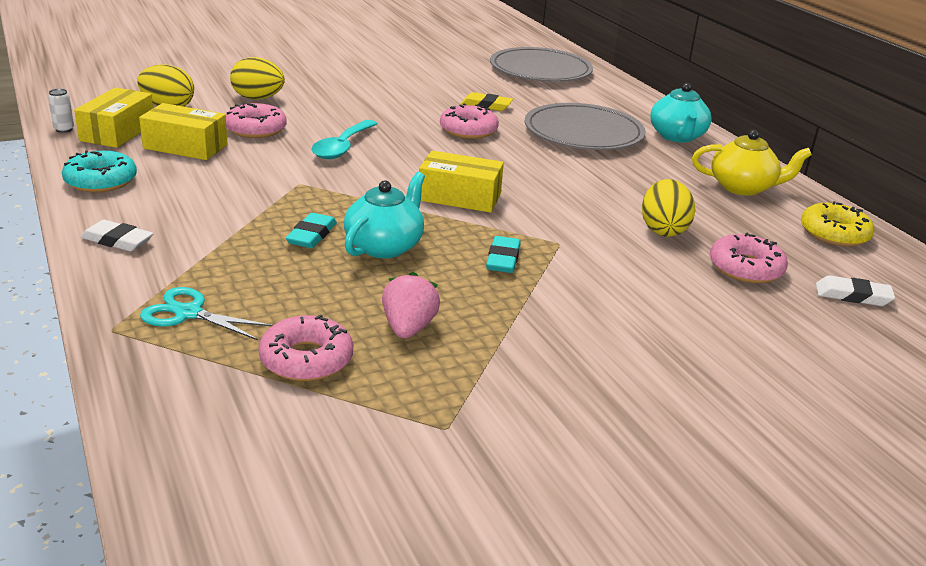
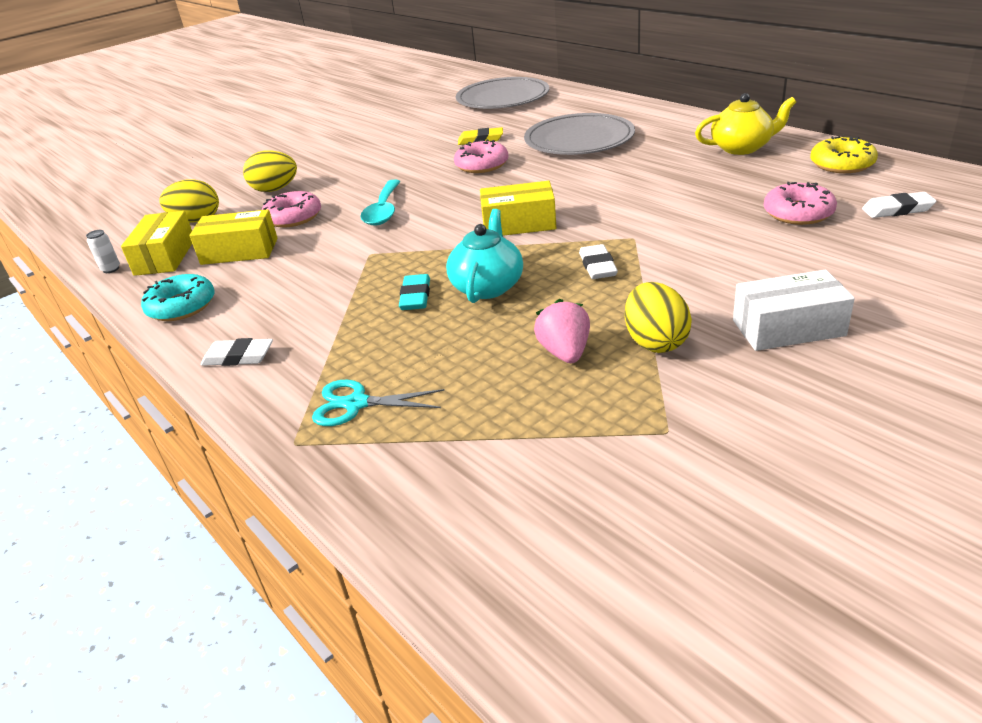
camera: 10 degrees left, 5 degrees up
pink donut [259,314,353,381] -> none
turquoise eraser [486,236,520,273] -> white eraser [579,244,618,279]
yellow egg [642,179,696,237] -> yellow egg moved to [625,282,692,353]
turquoise teapot [650,83,712,142] -> none
none -> white box [733,270,855,351]

